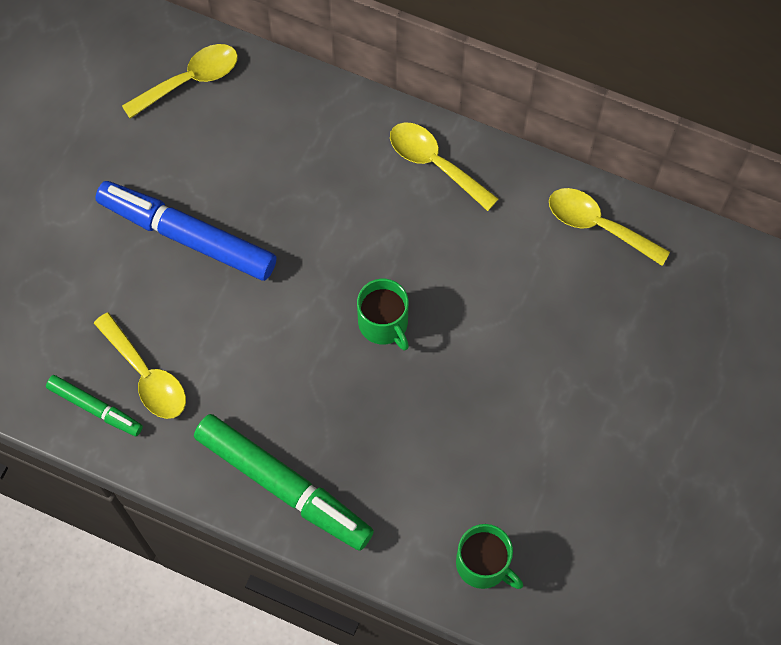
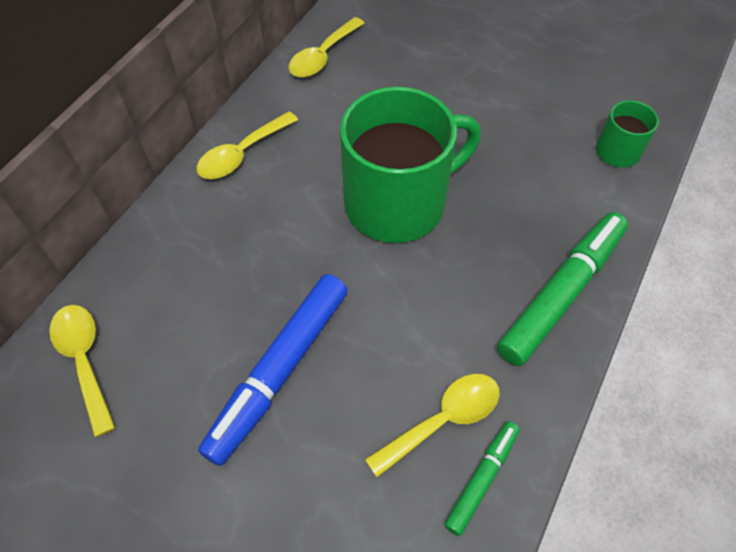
camera: 85 degrees left, 10 degrees down
green mug [357,279,409,351] -> green mug [340,87,481,243], size x2.14

